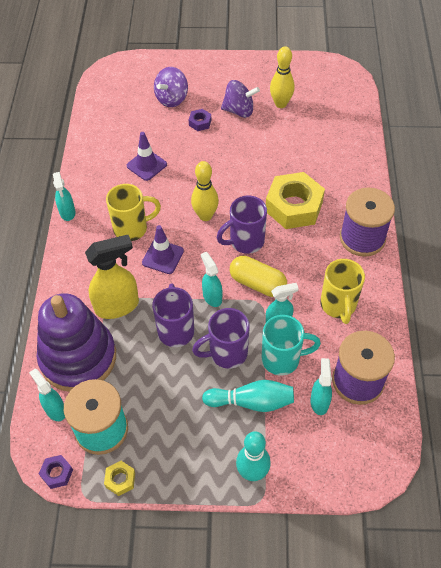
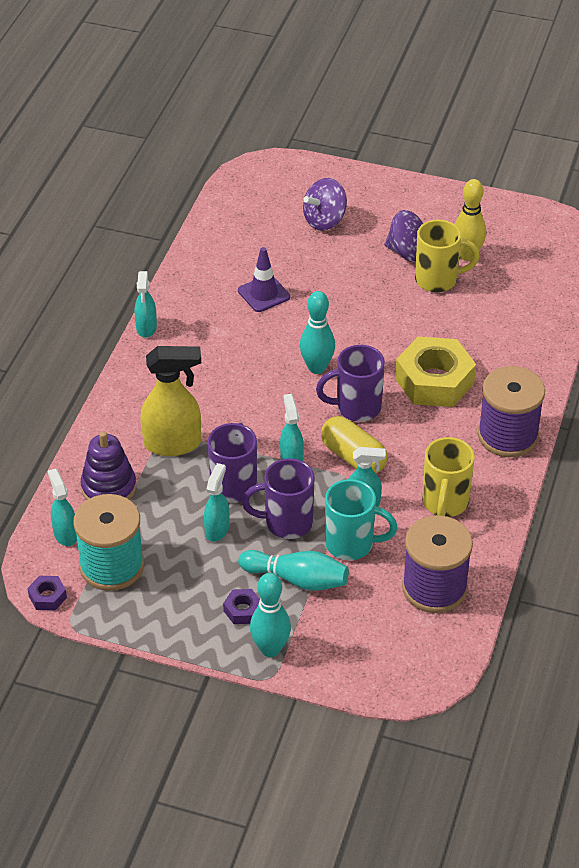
camera: 15 degrees right, 10 degrees down
purple stacking toy [37,293,116,392] -> purple stacking toy [81,431,136,500], size x0.58
yellow nut [104,461,135,496] -> none
yellow mug [106,184,161,241] -> yellow mug moved to [415,220,480,292]
purple traffic cone [142,225,184,274] -> none
purple nut [189,109,211,131] -> purple nut moved to [223,589,260,624]
yellow bowling pin [191,161,219,221] -> turquoise bowling pin [300,291,335,374]
turquoise spray bottle [310,358,332,415] -> turquoise spray bottle moved to [204,463,229,542]

